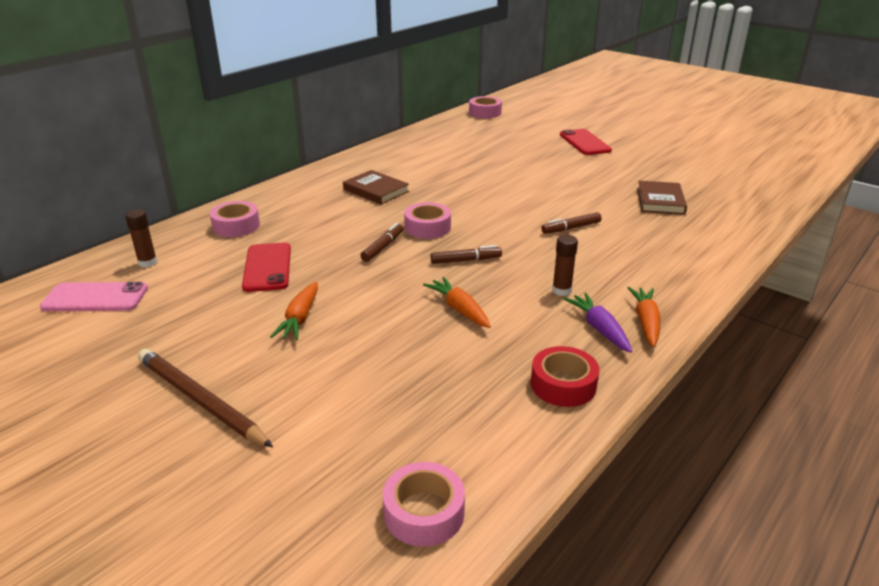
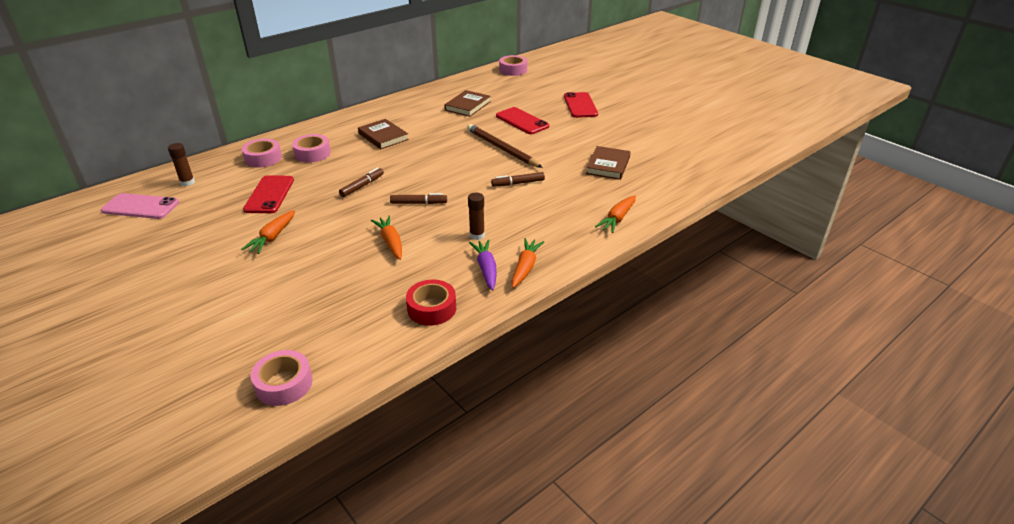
camera: 10 degrees right, 5 degrees up
brown pencil [138,349,273,447] -> brown pencil moved to [467,124,543,168]
pink tape [404,202,451,239] -> pink tape moved to [292,134,331,163]
none -> brown book [444,90,491,117]
none -> red phone [496,107,549,134]
none -> orange carrot [595,196,636,233]

